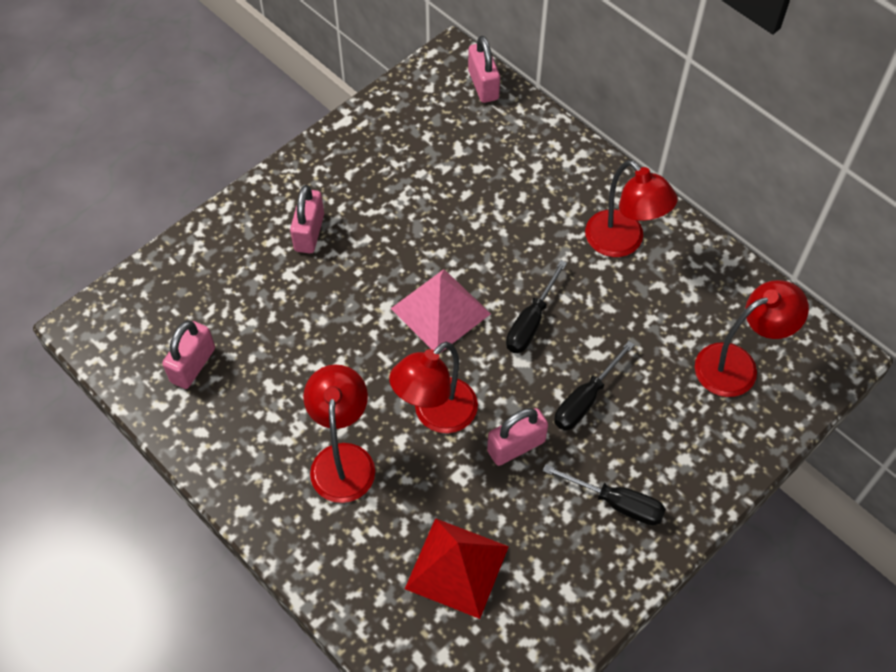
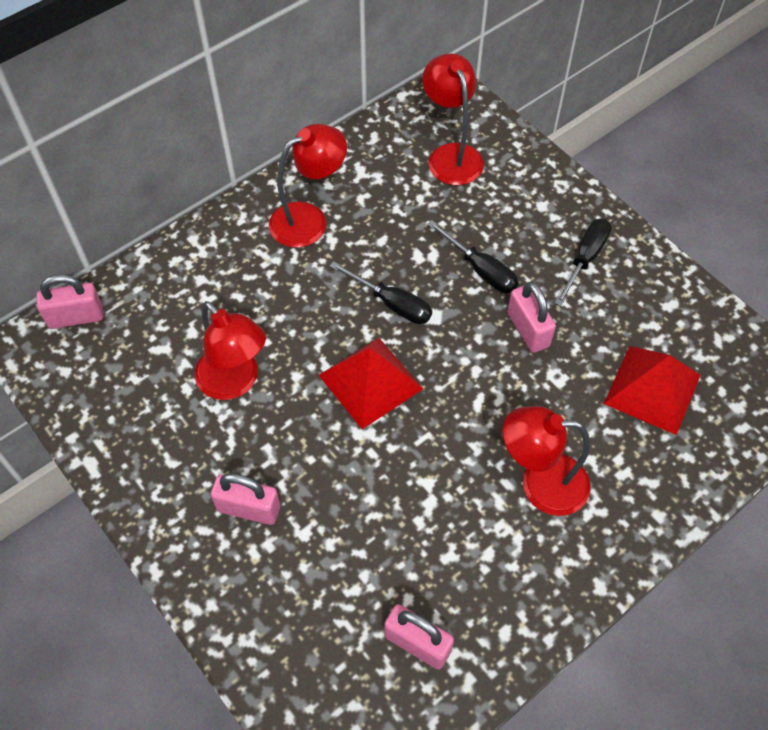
camera: 85 degrees left, 0 degrees up
red lamp [389,342,478,433] -> red lamp moved to [195,301,266,400]
pink pyramid [390,269,491,352] -> red pyramid [319,337,423,429]

